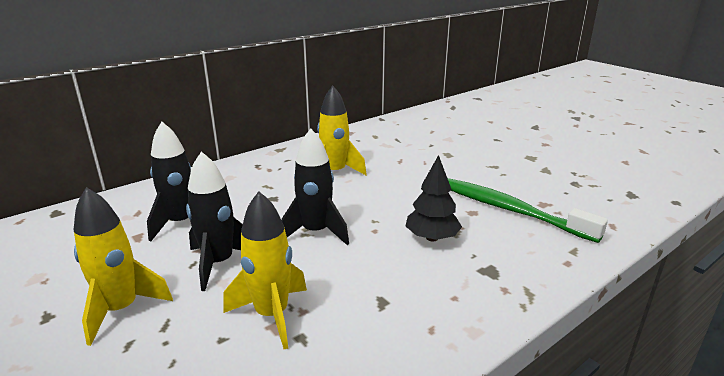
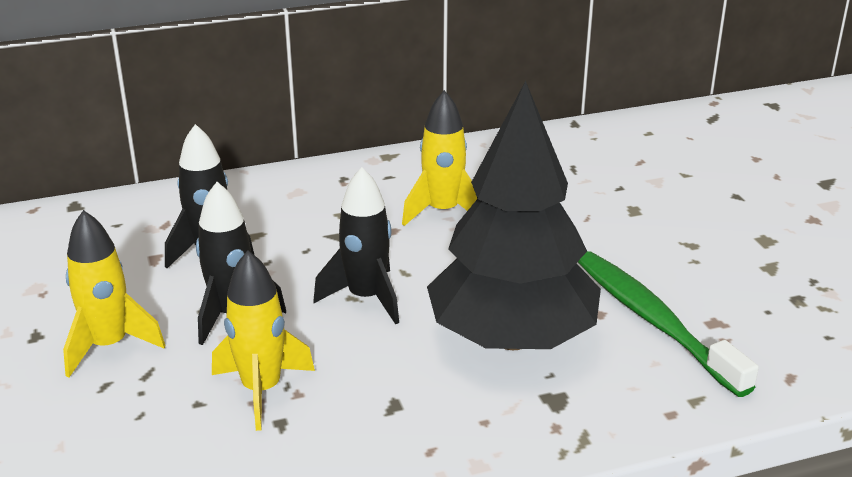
camera: 20 degrees right, 5 degrees up
black tree [406,155,462,242] -> black tree [427,81,601,350], size x2.22

